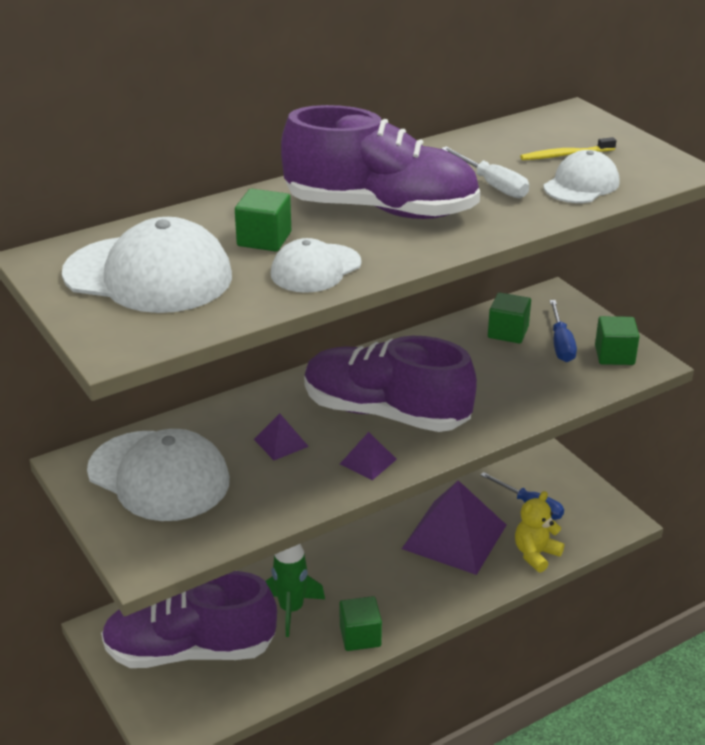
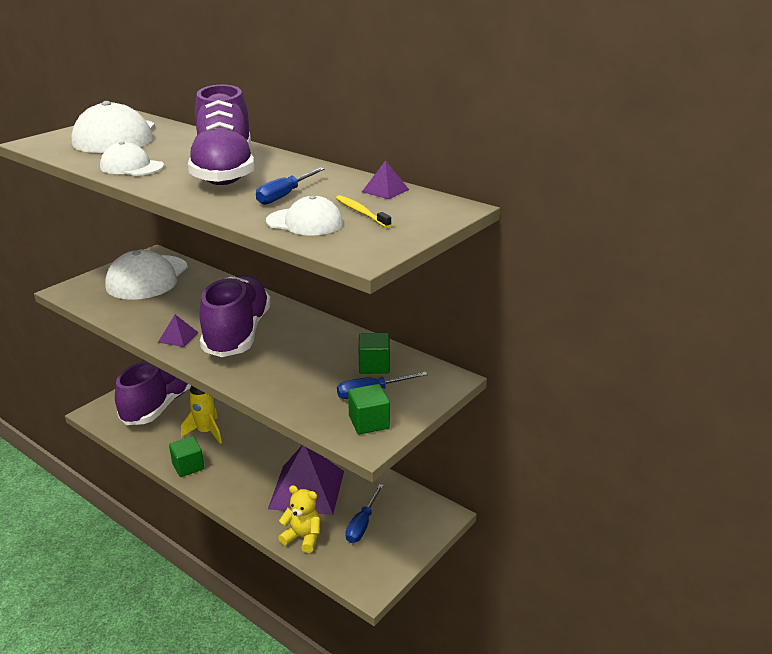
camera: 70 degrees right, 5 degrees down
purple shoe [101,571,277,668] -> purple shoe turned 45 degrees clockwise [115,361,191,425]
green cube [235,189,291,251] -> none
purple pyramid [254,414,309,460] -> purple pyramid moved to [362,160,409,199]
green rocket [266,544,325,637] -> yellow rocket [181,386,222,444]
white screwdriver [441,147,529,198] -> blue screwdriver [256,168,325,205]

